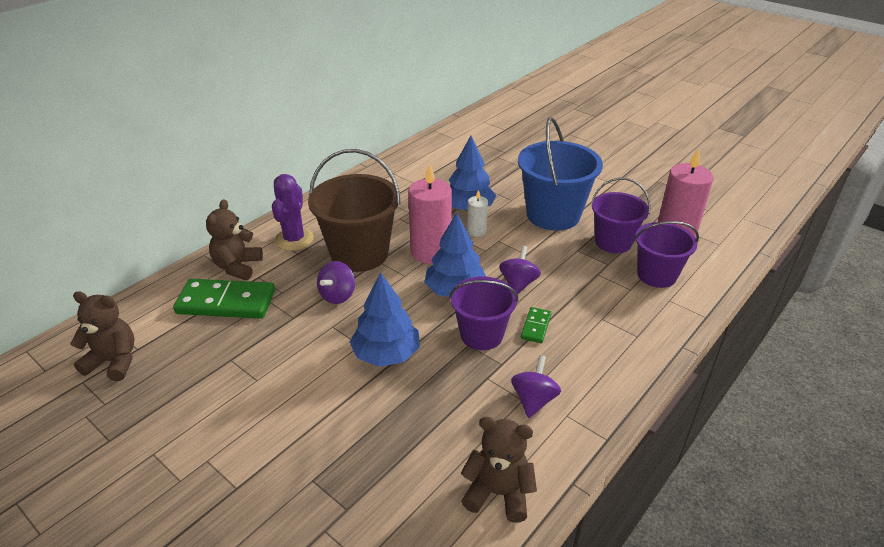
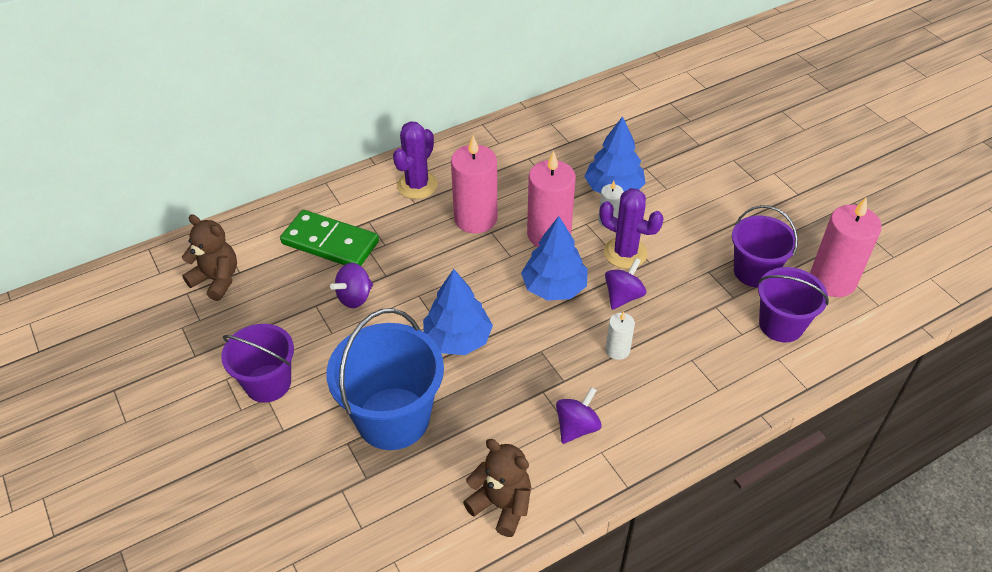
camera: 20 degrees right, 10 degrees up
brown teddy bear [206,199,263,280] -> none
brown bucket [308,149,401,272] -> pink candle [451,136,497,233]
purple spinning top [317,261,355,304] -> purple spinning top moved to [330,263,373,308]
purple bucket [449,276,518,350] -> purple bucket moved to [221,324,294,403]
blue bucket [518,117,603,231] -> blue bucket moved to [326,308,444,450]
green domino [521,307,551,343] -> white candle [605,312,635,360]
none -> purple cactus [600,188,664,269]

